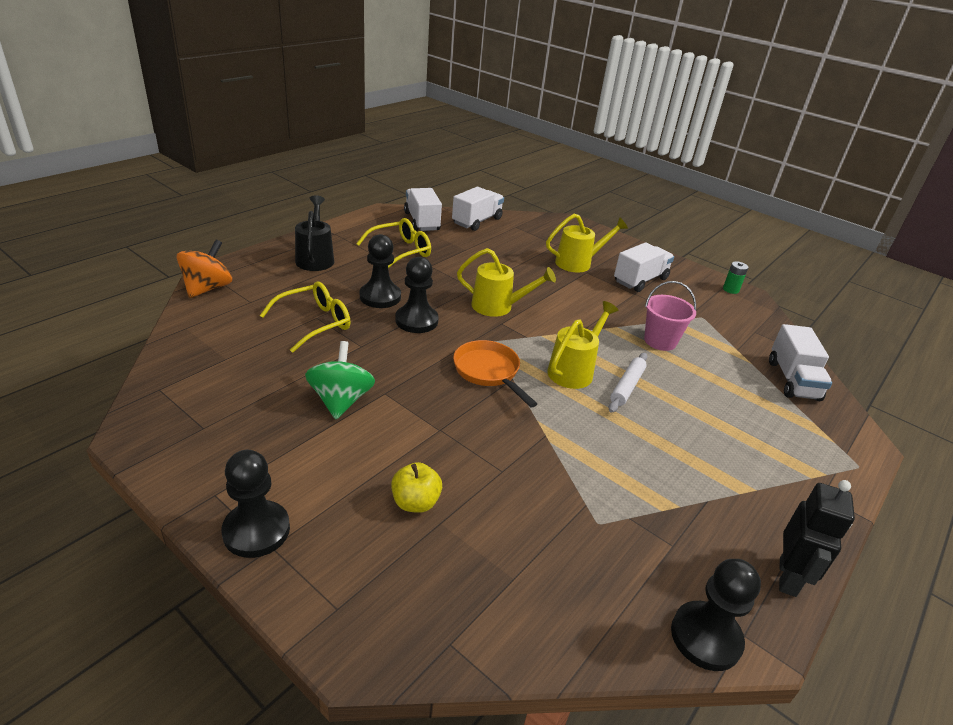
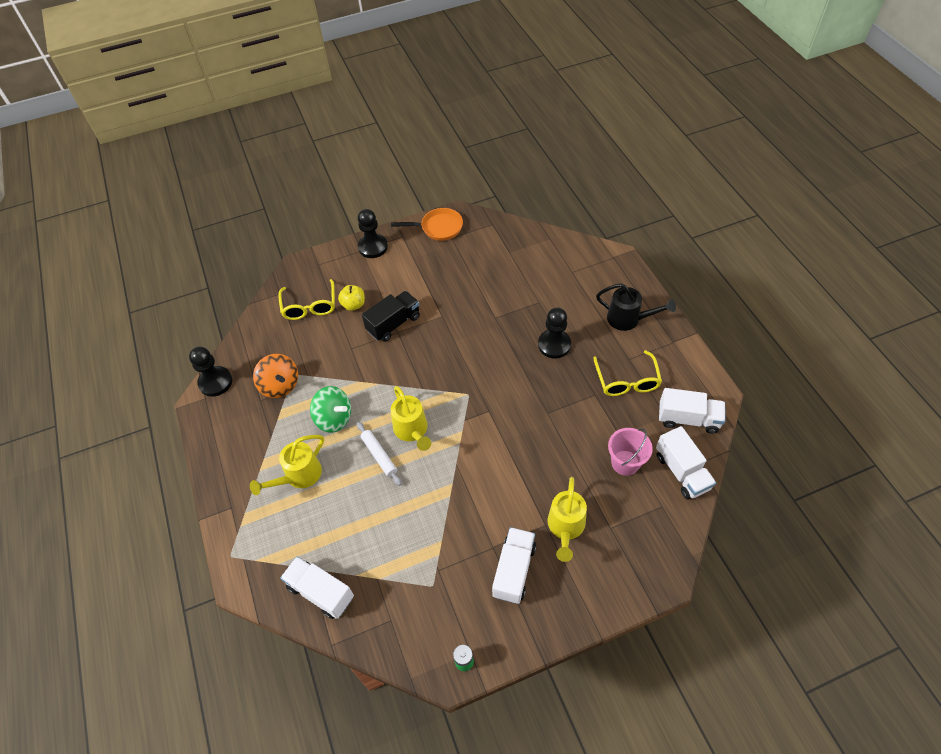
camera: 125 degrees right, 20 degrees up
orange spinning top [177,240,232,298] -> orange spinning top moved to [253,354,298,398]
yellow glasses [260,281,350,353] -> yellow glasses moved to [278,279,335,320]
green spinning top [305,341,375,419] -> green spinning top moved to [310,386,351,433]
black pawn [395,257,439,333] -> none
orange pan [453,340,537,408] -> orange pan moved to [391,208,463,241]
yellow watering can [457,248,556,317] -> yellow watering can moved to [250,435,324,495]
white truck [614,242,674,292] -> white truck turned 150 degrees counterclockwise [492,527,536,604]
pink bucket [644,281,696,351] -> pink bucket moved to [608,428,653,476]
black robot [779,480,855,597] -> none
none -> black truck [362,291,420,342]

